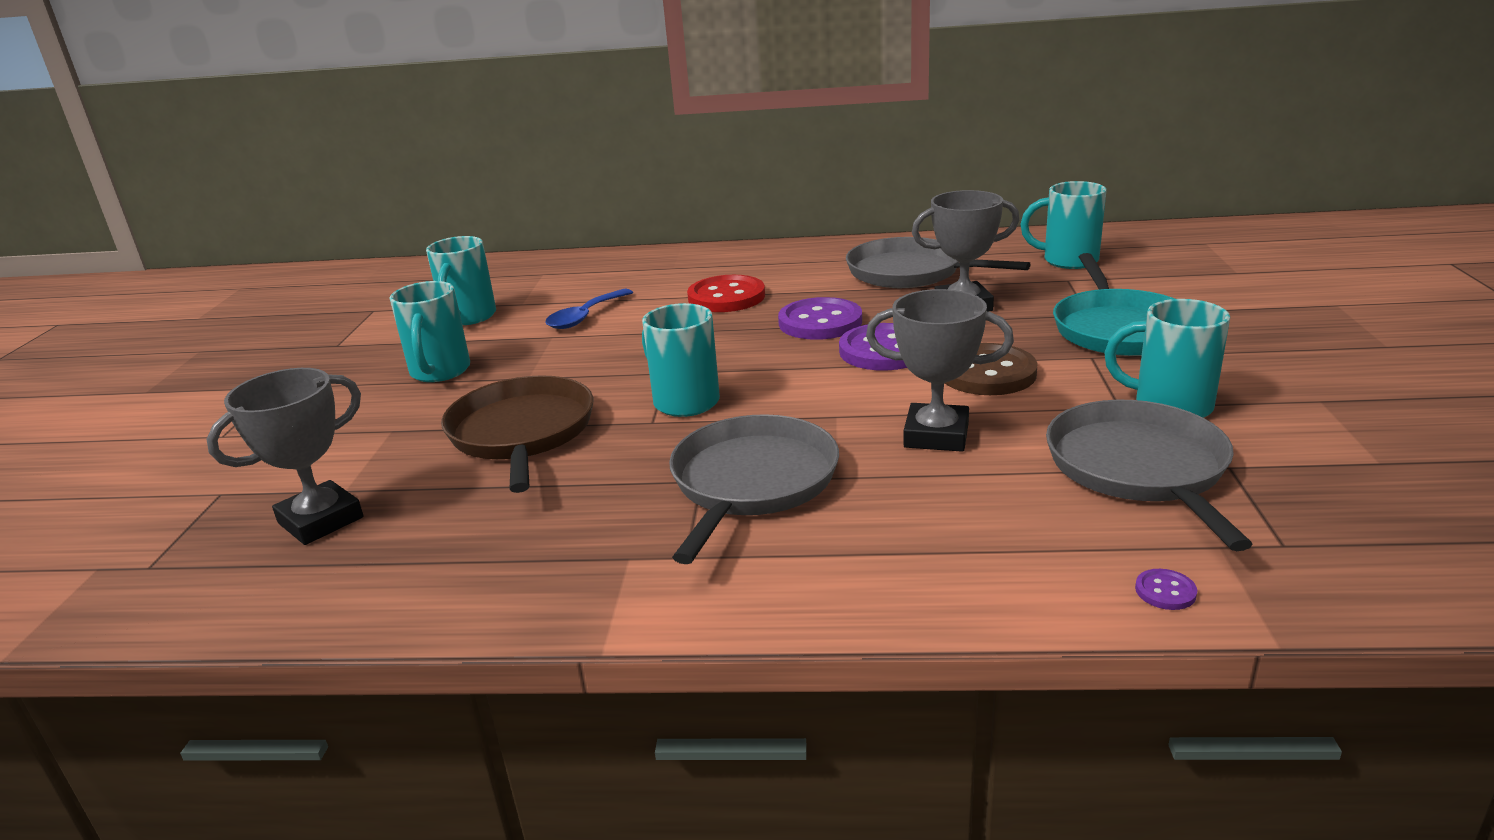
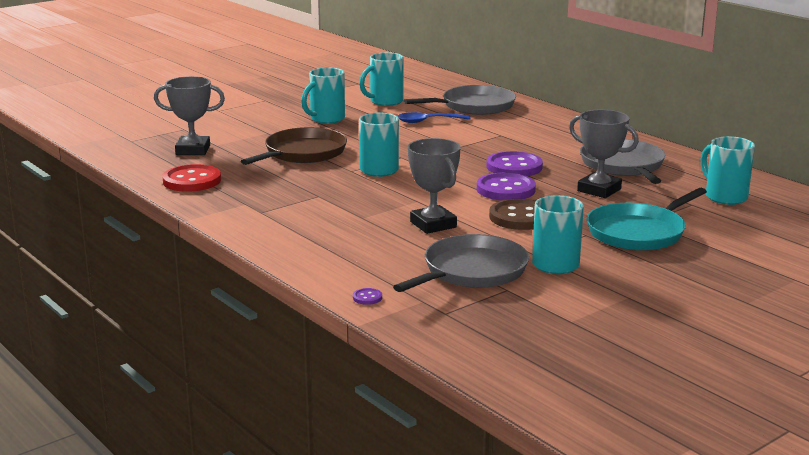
camera: 45 degrees right, 5 degrees down
grey pan [669,414,839,564] -> grey pan moved to [404,85,516,115]
red button [687,275,765,312] -> red button moved to [162,164,221,192]

